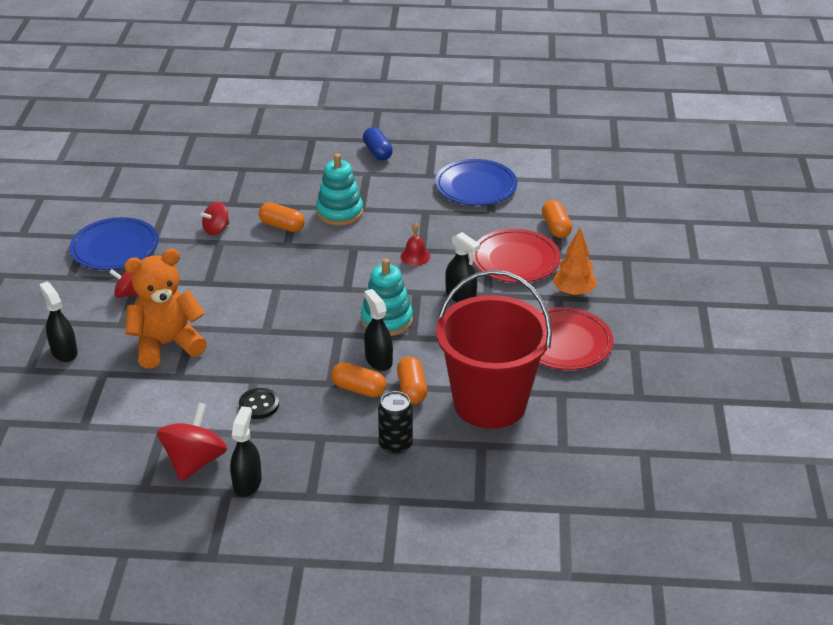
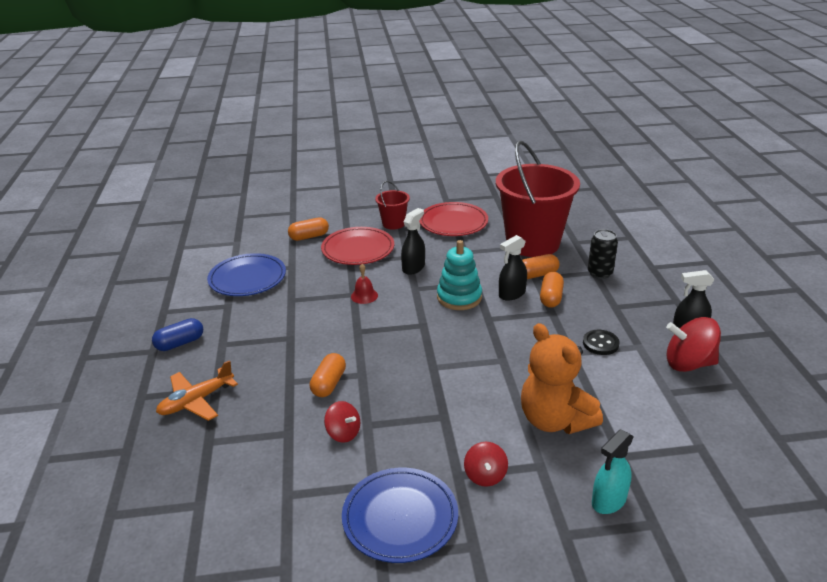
camera: 100 degrees left, 5 degrees down
black spray bottle [39,282,78,362] -> turquoise spray bottle [592,429,634,514]
turquoise stacking toy [316,154,363,226] -> none
orange tree [553,228,597,296] -> red bucket [375,181,410,230]
none -> orange plane [156,360,238,421]

